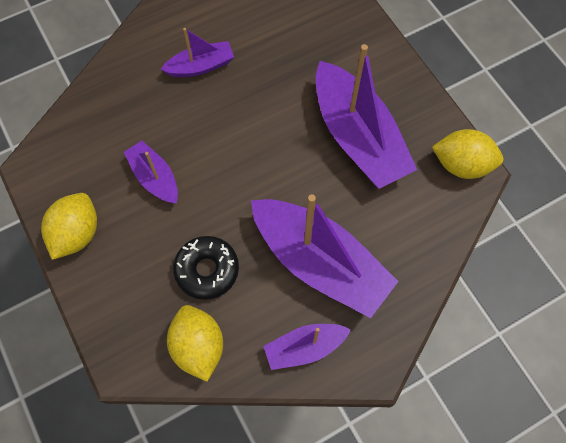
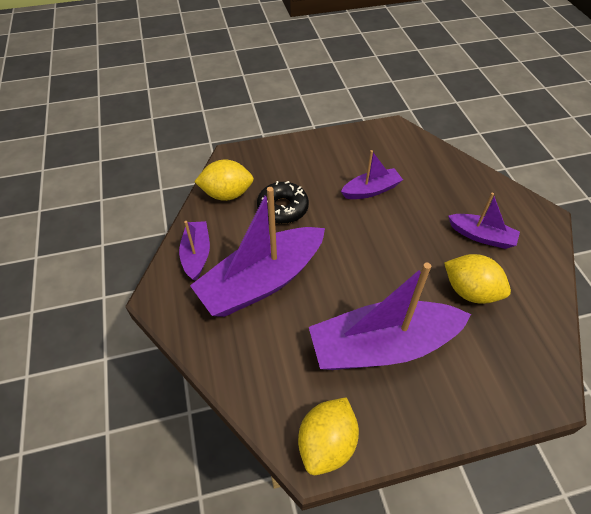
camera: 105 degrees right, 15 degrees down
yellow lemon [41,193,97,260] -> yellow lemon moved to [444,254,511,304]
purple boat [160,28,234,77] -> purple boat turned 60 degrees counterclockwise [448,193,520,249]

